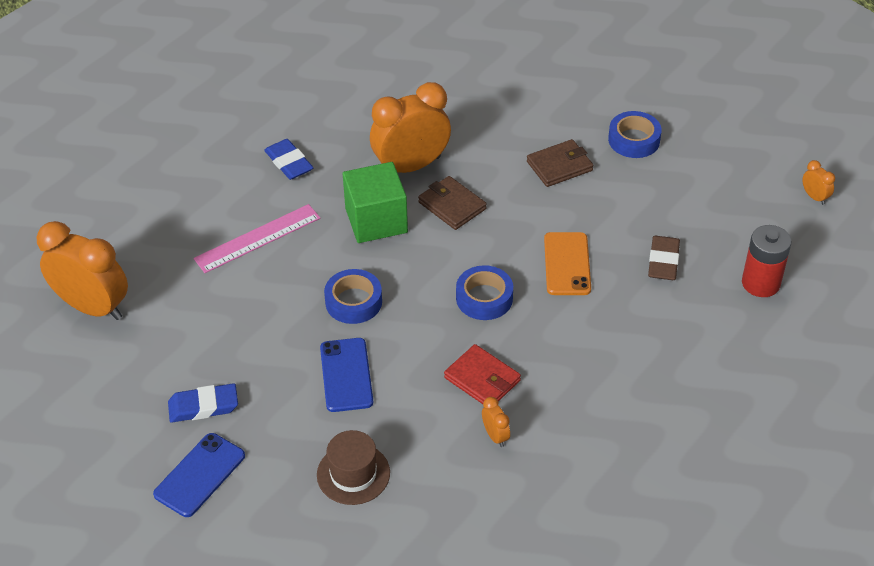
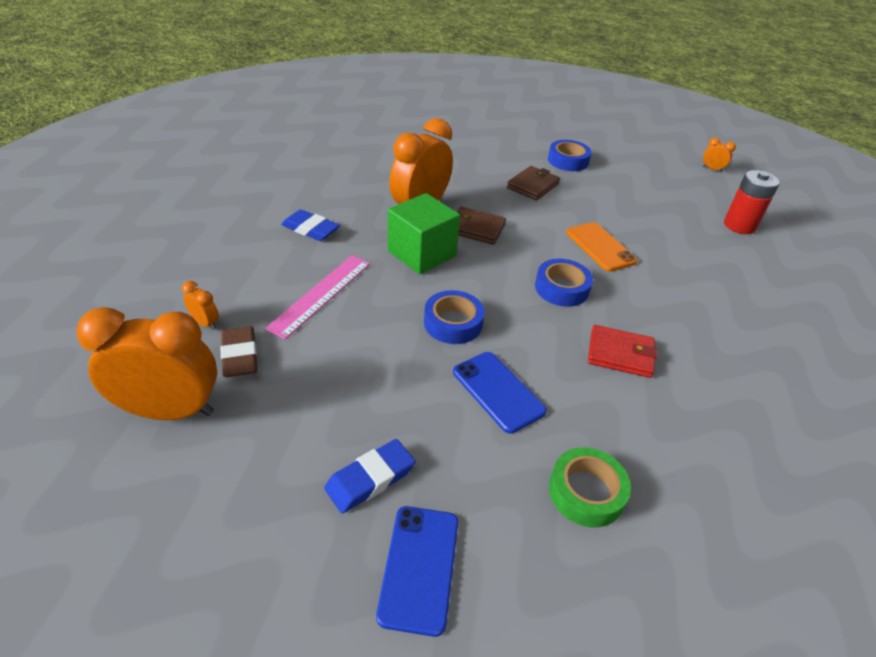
camera: 30 degrees left, 5 degrees down
brown hat [317,430,390,505] -> green tape [549,447,631,527]
orange clock [482,397,510,447] -> orange clock moved to [182,281,219,330]
brown eraser [648,236,680,280] -> brown eraser moved to [221,326,257,377]

